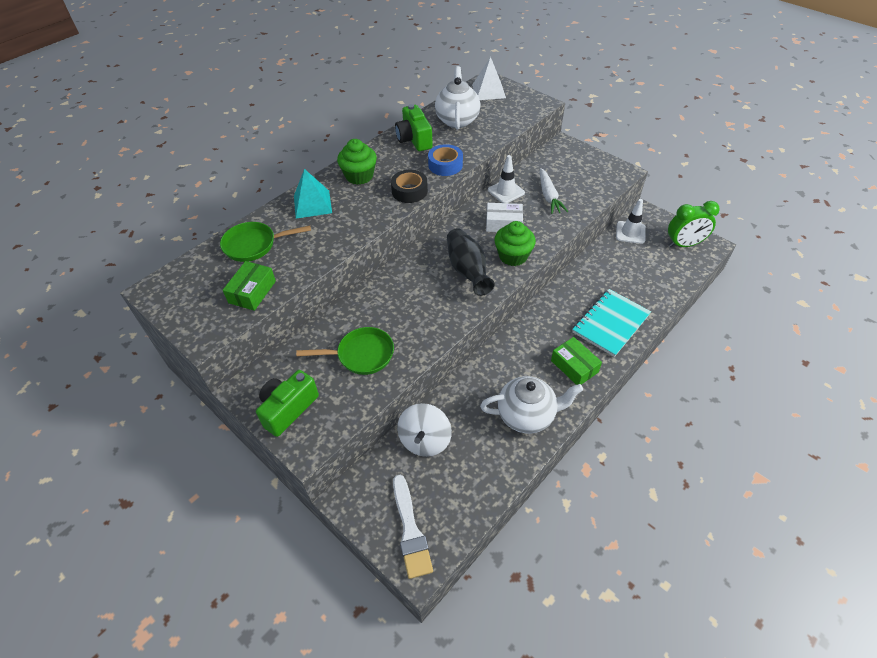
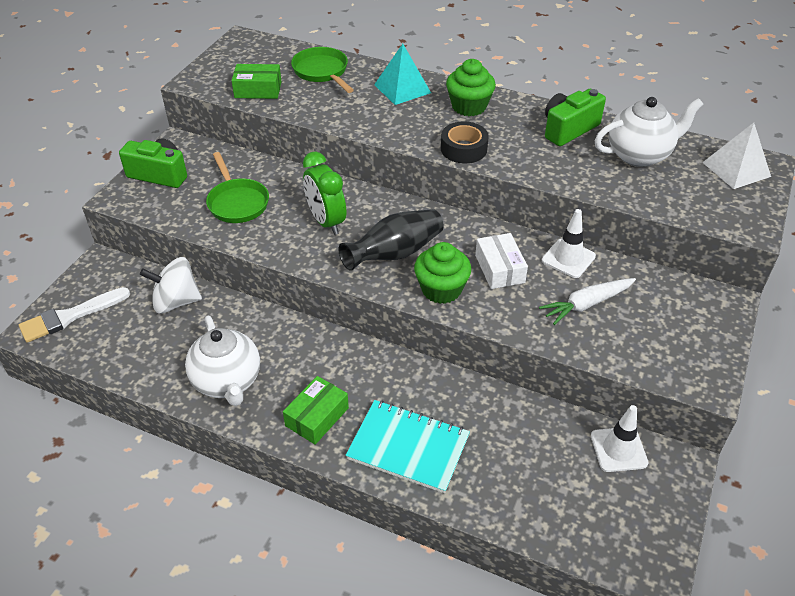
camera: 70 degrees right, 5 degrees down
blue tape [428,144,463,176] -> none
green clock [668,201,720,247] -> green clock moved to [303,152,346,235]

